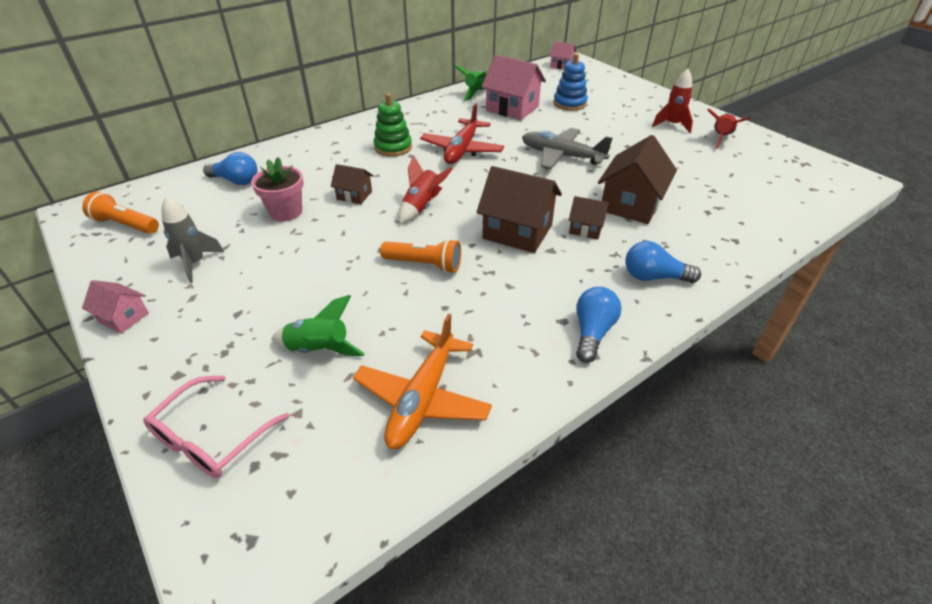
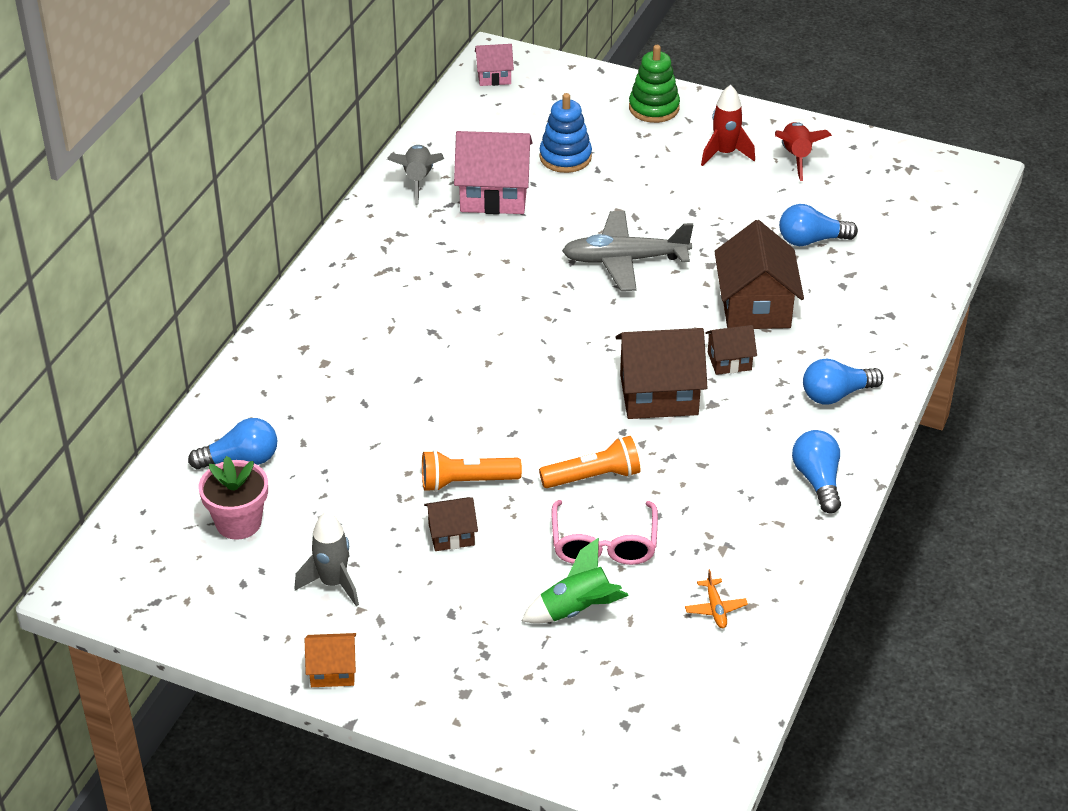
camera: 30 degrees left, 0 degrees up
orange flashlight [82,191,159,234] -> orange flashlight moved to [422,450,522,492]
pink house [82,280,149,334] -> orange house [305,633,356,687]
pink glasses [143,375,290,478] -> pink glasses moved to [552,500,658,565]
pink flower pot [251,157,304,221] -> pink flower pot moved to [199,456,268,540]
brown house [331,164,373,204] -> brown house moved to [424,497,478,551]
orange plane [353,314,492,449] -> orange plane [685,569,748,628], size x0.43
green stacking toy [374,93,412,157] -> green stacking toy moved to [629,45,680,123]
red rocket [399,156,453,224] -> none
red plane [420,103,504,164] -> none
green rocket [454,65,487,101] -> grey rocket [387,145,444,205]
none -> blue light bulb [779,204,858,246]

